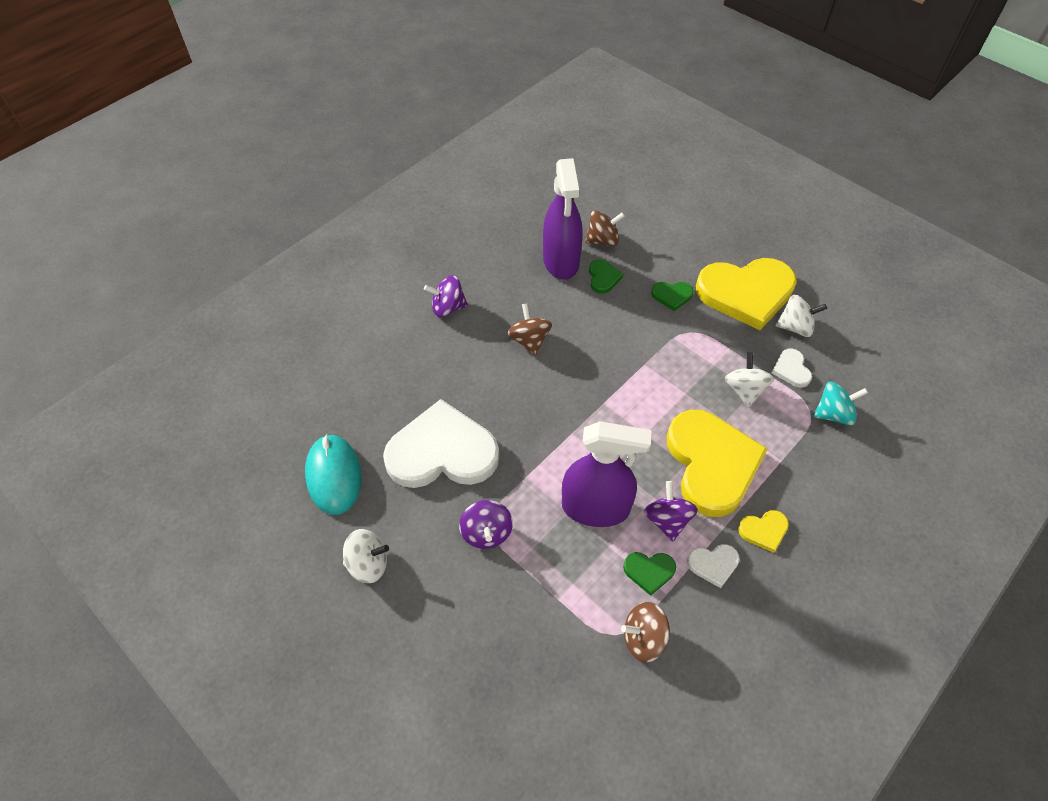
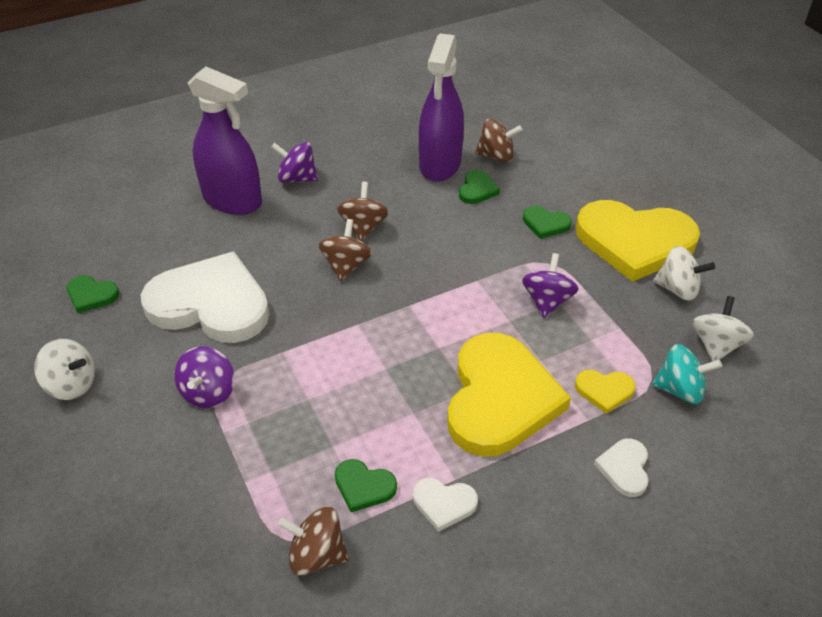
camera: 20 degrees right, 10 degrees down
turquoise mouse [305,434,362,515] -> green heart [67,275,119,313]
purple spray bottle [562,421,652,527] -> purple spray bottle moved to [188,67,262,215]
purple spinning top [644,481,698,542] -> purple spinning top moved to [522,253,579,318]
white spinning top [725,352,774,407] -> white spinning top moved to [692,296,754,362]
yellow heart [738,510,789,553] -> yellow heart moved to [575,370,636,414]
white heart [772,349,812,388] -> white heart moved to [594,438,649,497]
none -> brown spinning top [318,219,373,282]

